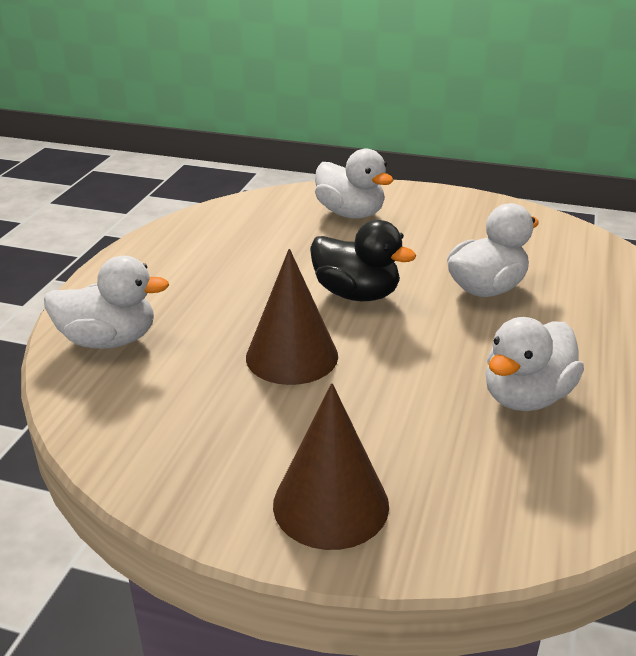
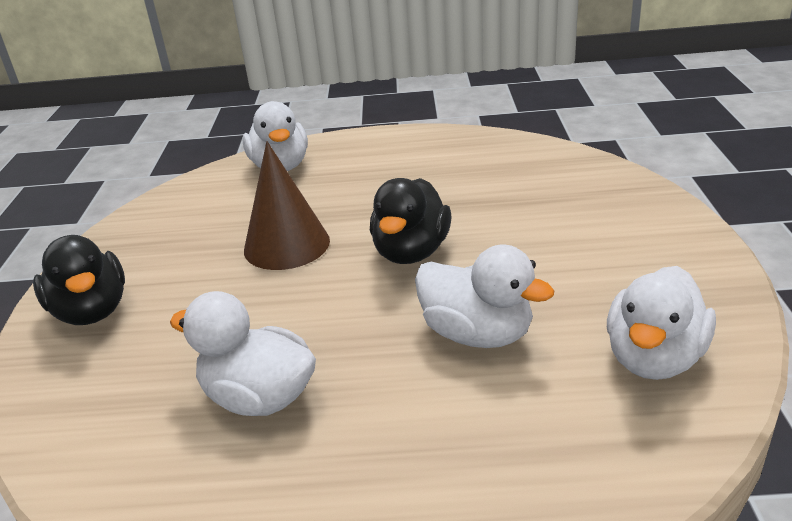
camera: 75 degrees right, 0 degrees up
brown cone [273,383,389,550] -> black duck [33,235,125,325]
white duck [315,149,394,219] -> white duck moved to [607,266,716,380]

